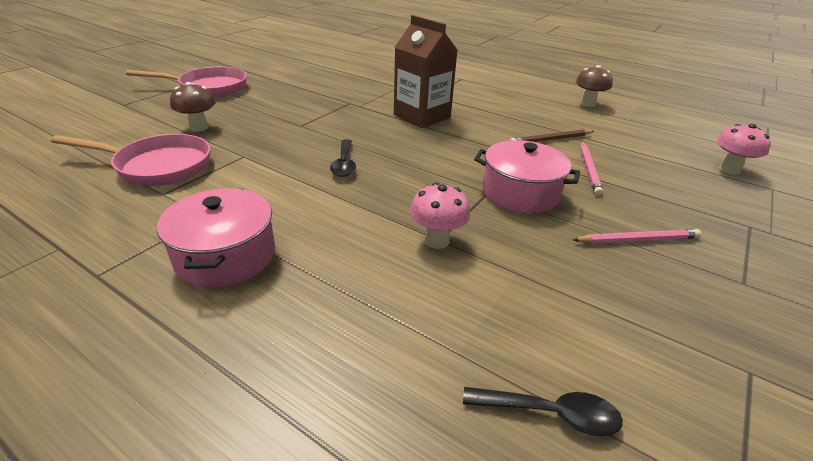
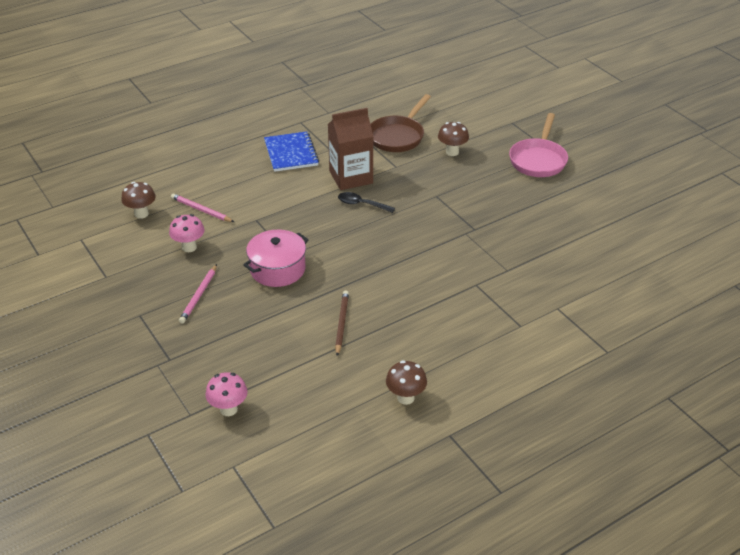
camera: 115 degrees right, 5 degrees up
pink pan [51,134,211,186] -> brown pan [371,94,431,152]
pink pot [157,188,275,288] -> blue notebook [264,131,319,172]
brown carton [394,15,457,128] -> brown carton moved to [328,108,374,190]
pink mushroom [410,183,470,249] -> pink mushroom moved to [169,214,205,252]
black spoon [463,387,623,436] -> brown mushroom [121,182,156,219]
pink pencil [580,142,603,196] -> pink pencil moved to [171,193,234,222]

